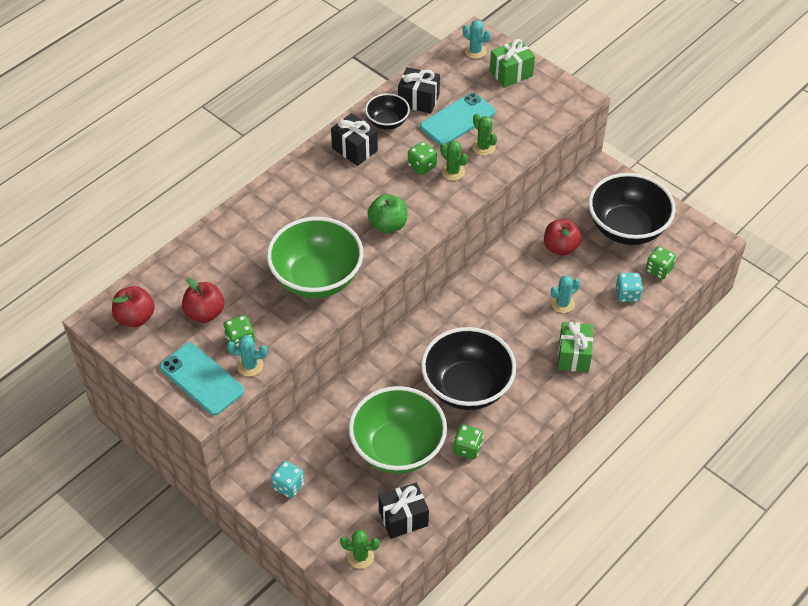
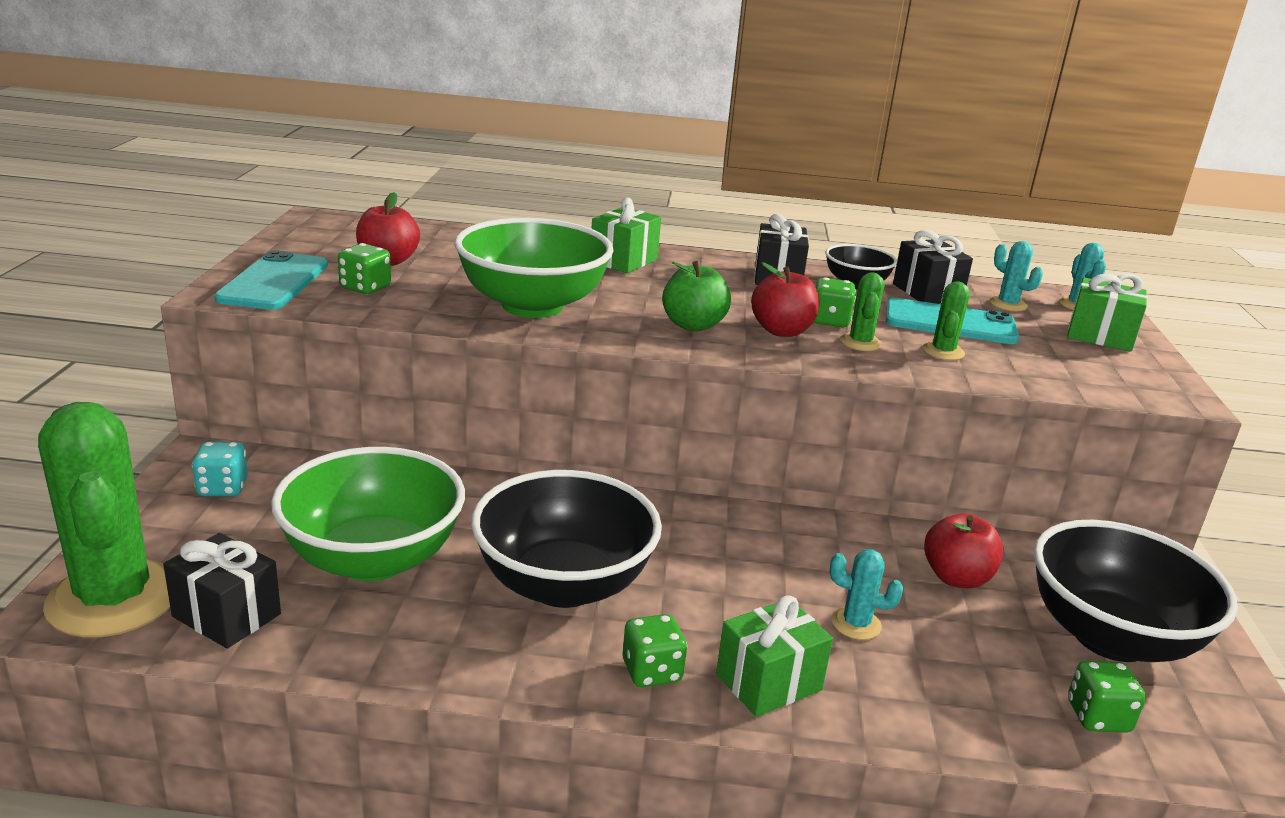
camera: 50 degrees right, 25 degrees down
red apple [112,286,155,327] -> red apple moved to [751,262,819,337]
turquoise cactus [227,335,267,376] -> turquoise cactus moved to [989,241,1043,311]
green cactus [340,530,380,569] -> green cactus [38,402,170,637], size x2.35
green dice [453,424,483,460] -> green dice moved to [623,614,687,687]
turquoise dice [616,273,643,302] -> none
none -> green gift [592,198,661,273]

